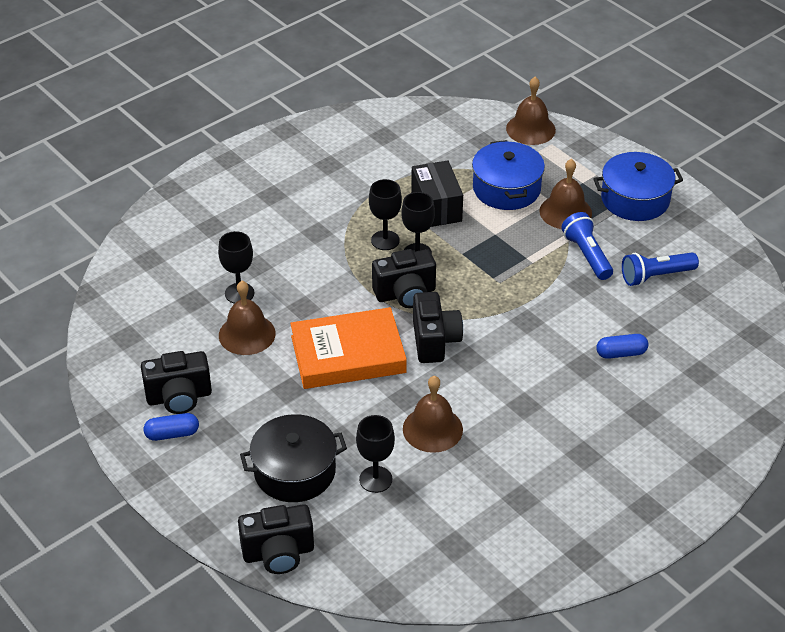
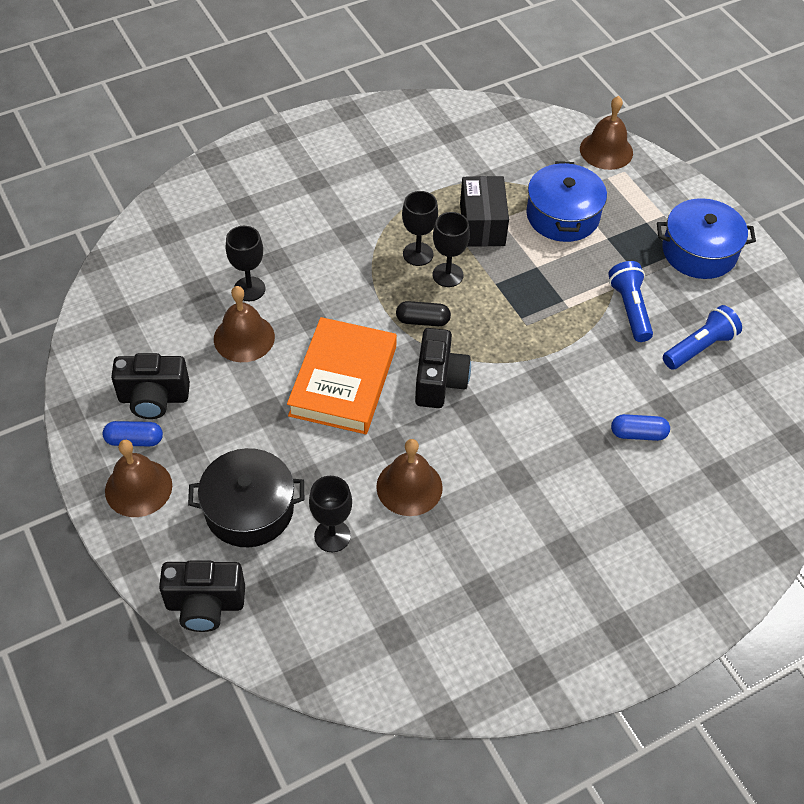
camera: 10 degrees right, 10 degrees up
orange book [290,307,407,389] -> orange book turned 75 degrees counterclockwise [287,317,397,434]
black camera [372,249,436,308] -> black capsule [396,301,451,326]
brown bell [540,159,592,229] -> brown bell moved to [105,440,172,517]
blue flashlight [622,252,699,286] -> blue flashlight turned 150 degrees clockwise [663,305,742,370]

